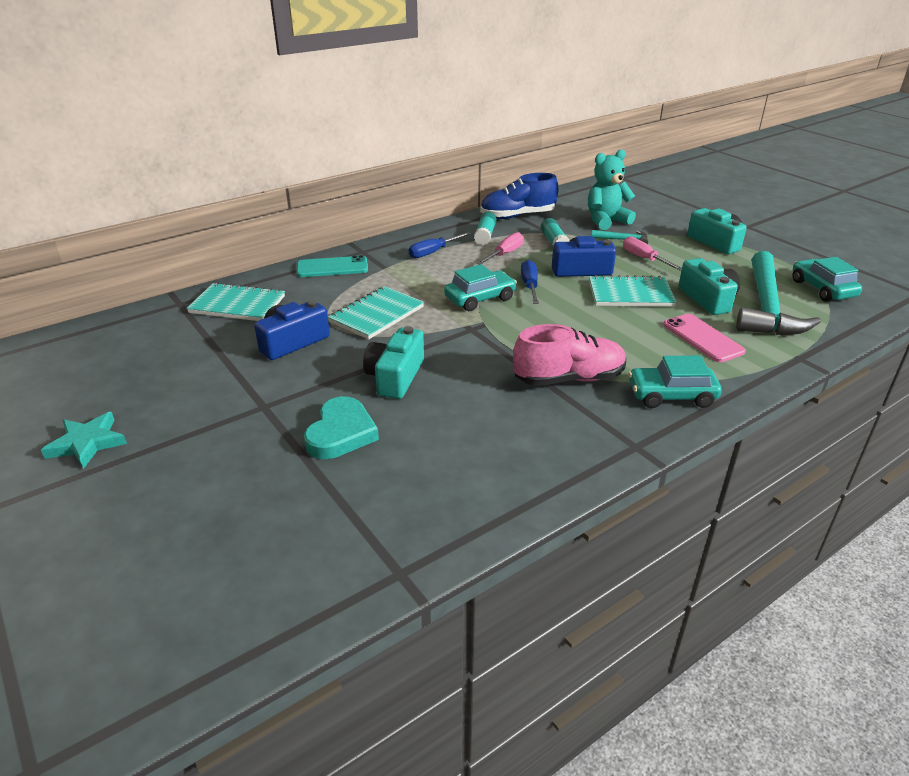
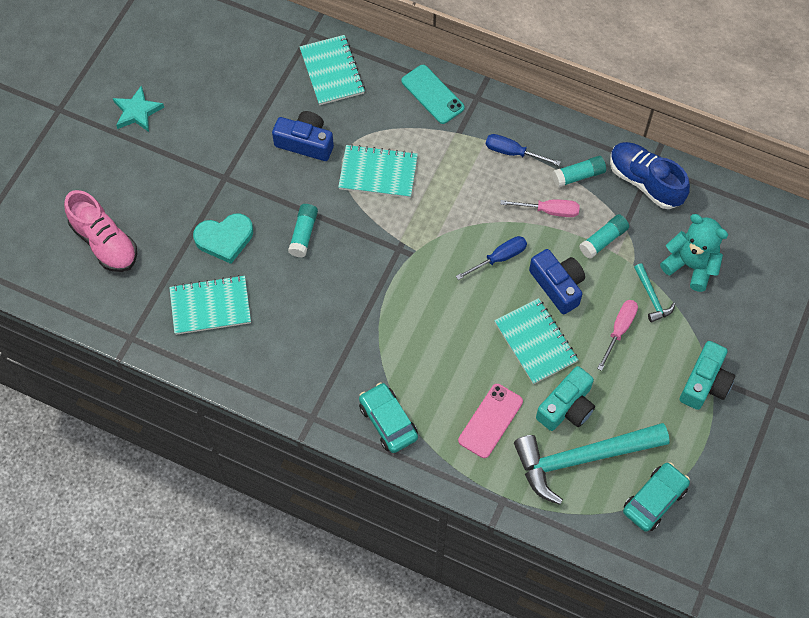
camera: 60 degrees right, 30 degrees up
turquoise camera [363,326,424,399] -> turquoise glue stick [288,204,318,257]
turquoise car [444,264,517,311] -> none
pink shoe [513,324,626,386] -> pink shoe moved to [64,190,137,272]
none -> turquoise notebook [169,275,251,335]

